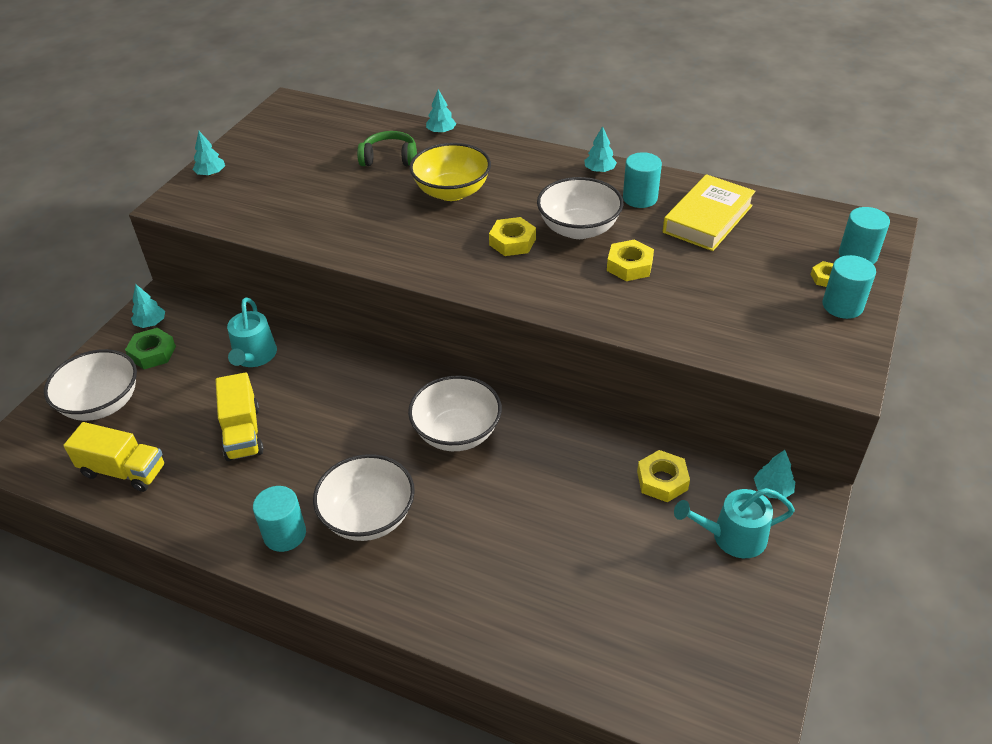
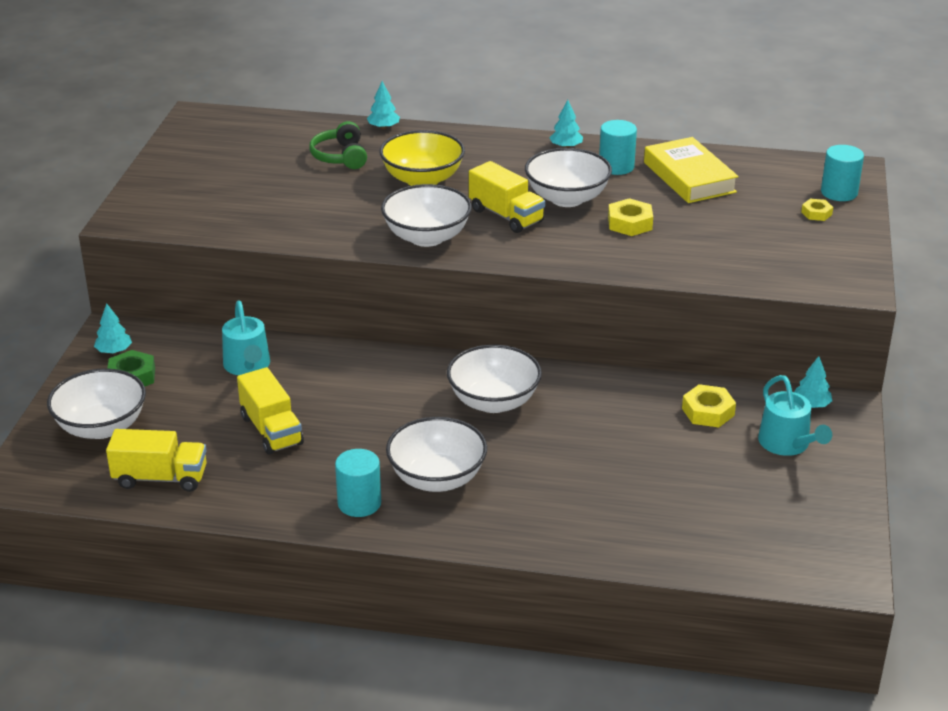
camera: 15 degrees left, 10 degrees down
turquoise tree [193,131,225,176] -> none
green headphones [357,131,417,166] -> green headphones turned 90 degrees counterclockwise [309,121,367,169]
yellow nut [489,217,536,256] -> yellow truck [469,161,545,233]
yellow book [663,174,756,251] -> yellow book turned 45 degrees counterclockwise [644,137,739,203]
turquoise watering can [674,488,795,558] -> turquoise watering can turned 90 degrees counterclockwise [758,375,832,456]
turquoise cylinder [823,255,876,319] -> none
none -> white bowl [381,184,472,247]

